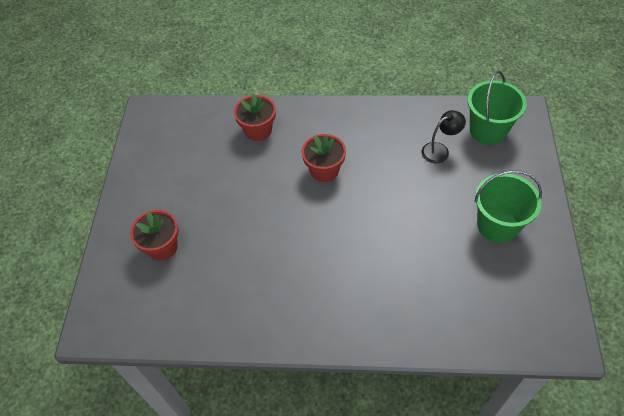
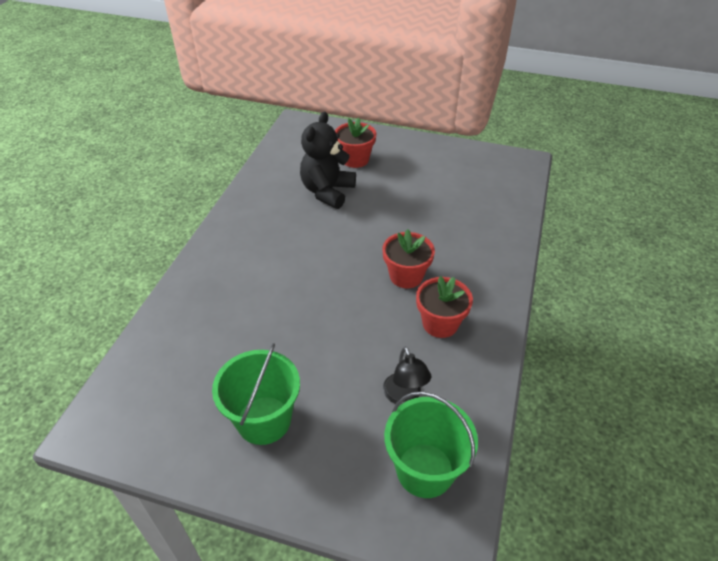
camera: 100 degrees right, 10 degrees down
red flower pot [234,94,276,141] -> red flower pot moved to [416,276,473,338]
none -> black teddy bear [300,111,356,209]

